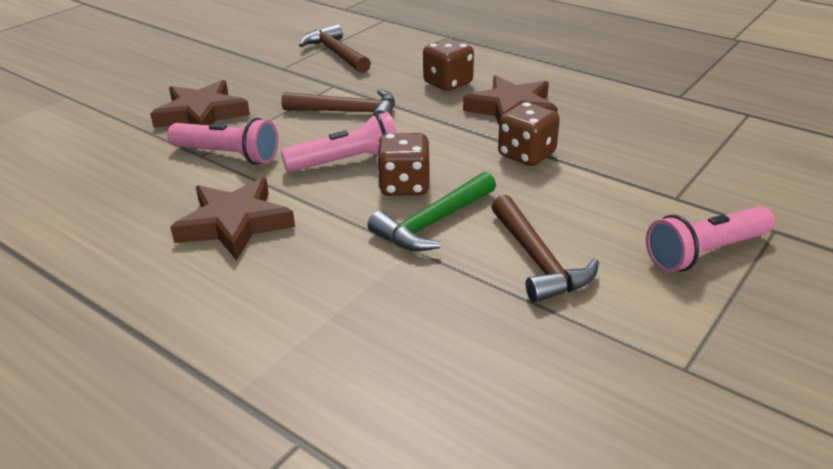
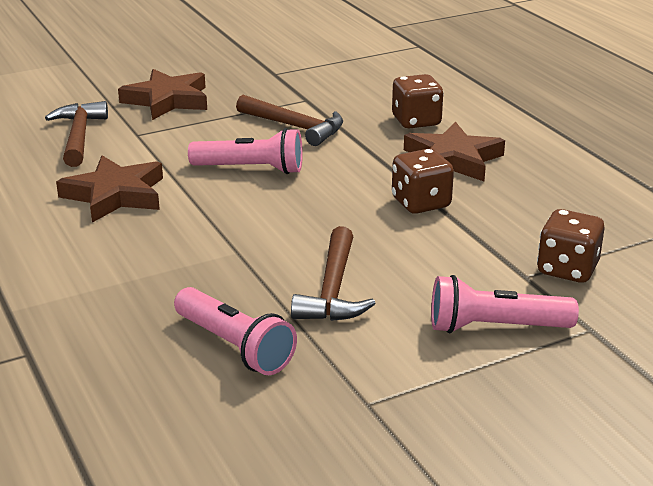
camera: 25 degrees right, 5 degrees down
pink flashlight [167,118,278,165] -> pink flashlight moved to [174,287,297,375]
brown hammer [299,24,371,73] -> brown hammer moved to [45,101,108,167]
green hammer [367,172,496,251] -> none
brown dice [377,133,430,196] -> brown dice moved to [537,209,605,283]

